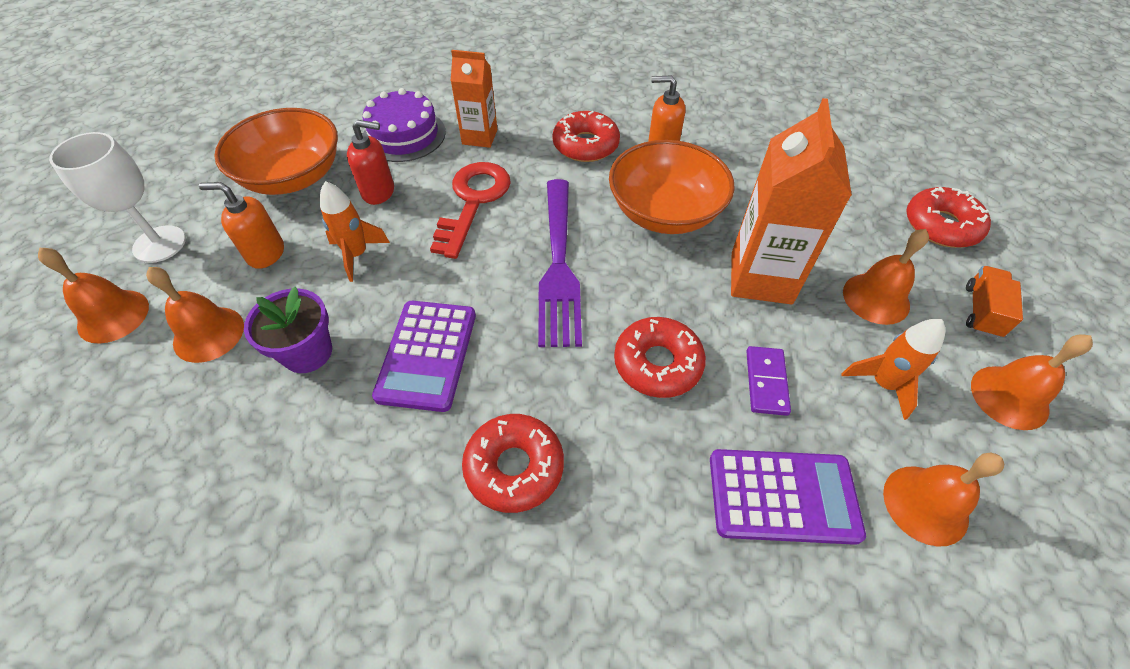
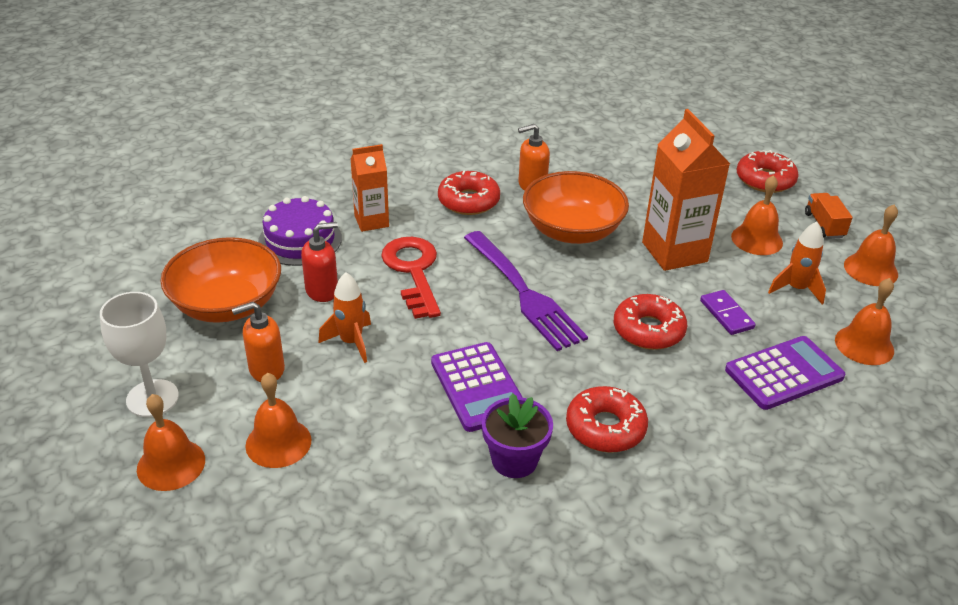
camera: 30 degrees left, 15 degrees down
purple flower pot [244,287,332,373] -> purple flower pot moved to [481,393,553,478]

